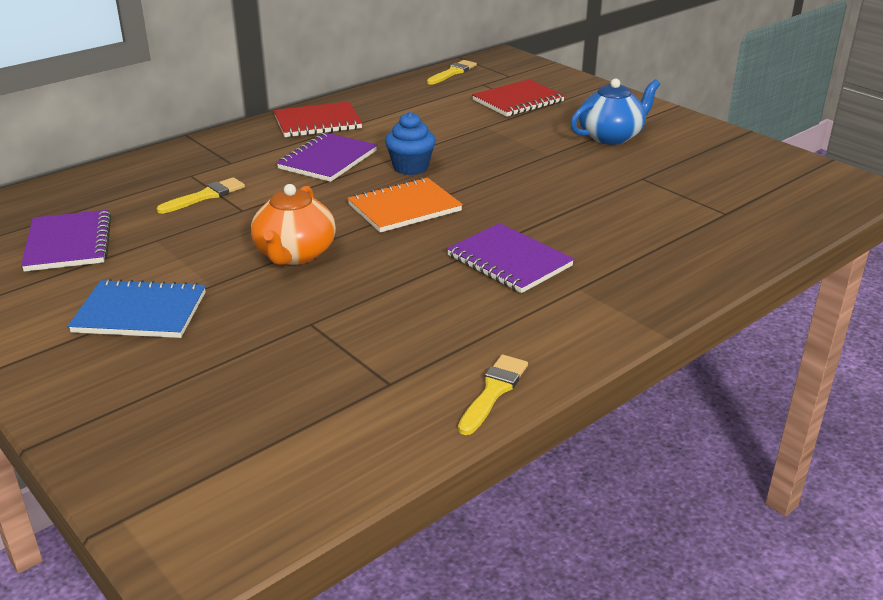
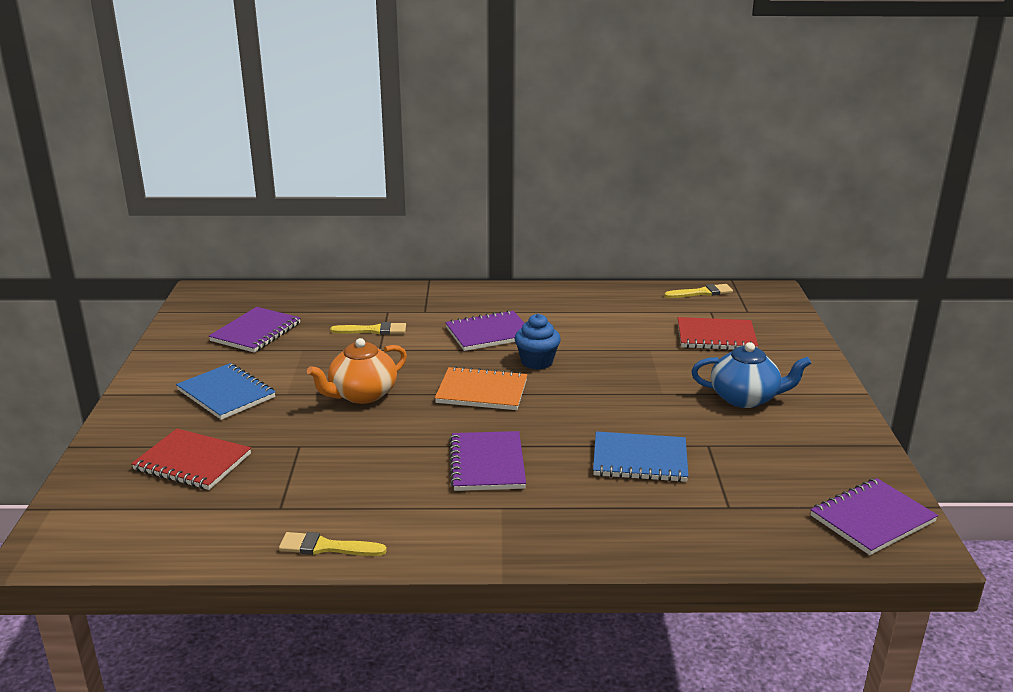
camera: 40 degrees right, 5 degrees down
red notebook [274,102,362,137] -> red notebook moved to [131,429,251,490]
yellow brush [458,355,528,435] -> yellow brush turned 150 degrees counterclockwise [279,532,387,556]
none -> blue notebook [593,431,689,482]
none -> purple notebook [810,478,938,555]

